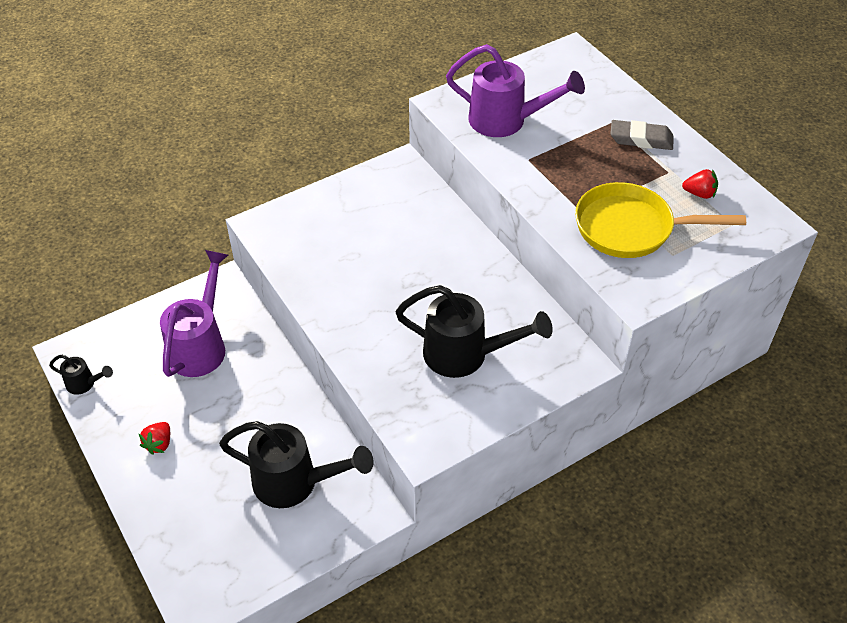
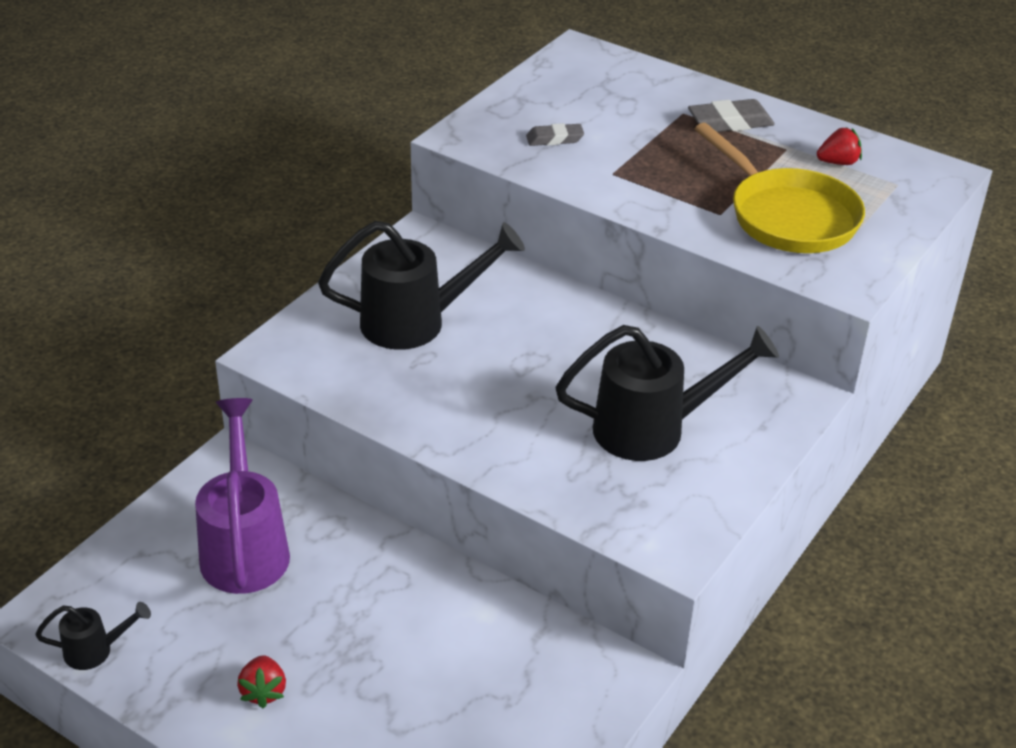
camera: 25 degrees left, 10 degrees down
black watering can [219,421,373,508] -> black watering can moved to [318,221,525,350]
purple watering can [446,44,585,137] -> grey eraser [526,123,584,146]
yellow pan [575,182,746,258] -> yellow pan turned 105 degrees counterclockwise [695,123,865,253]

